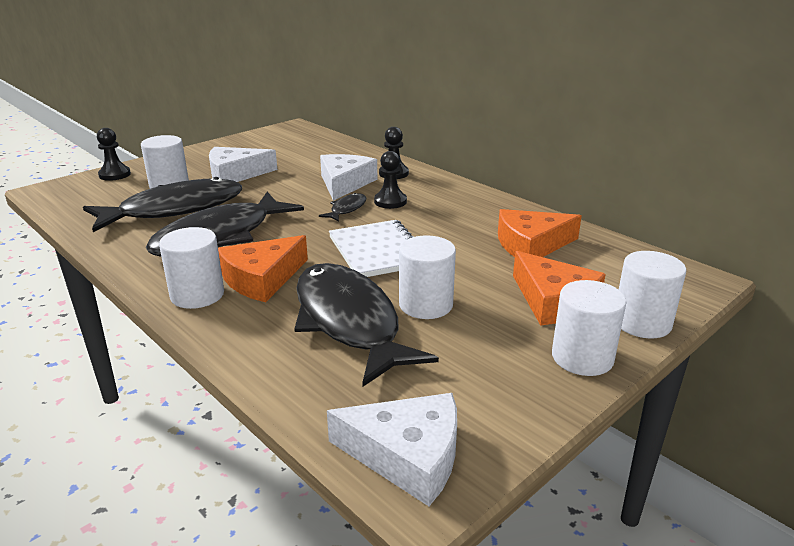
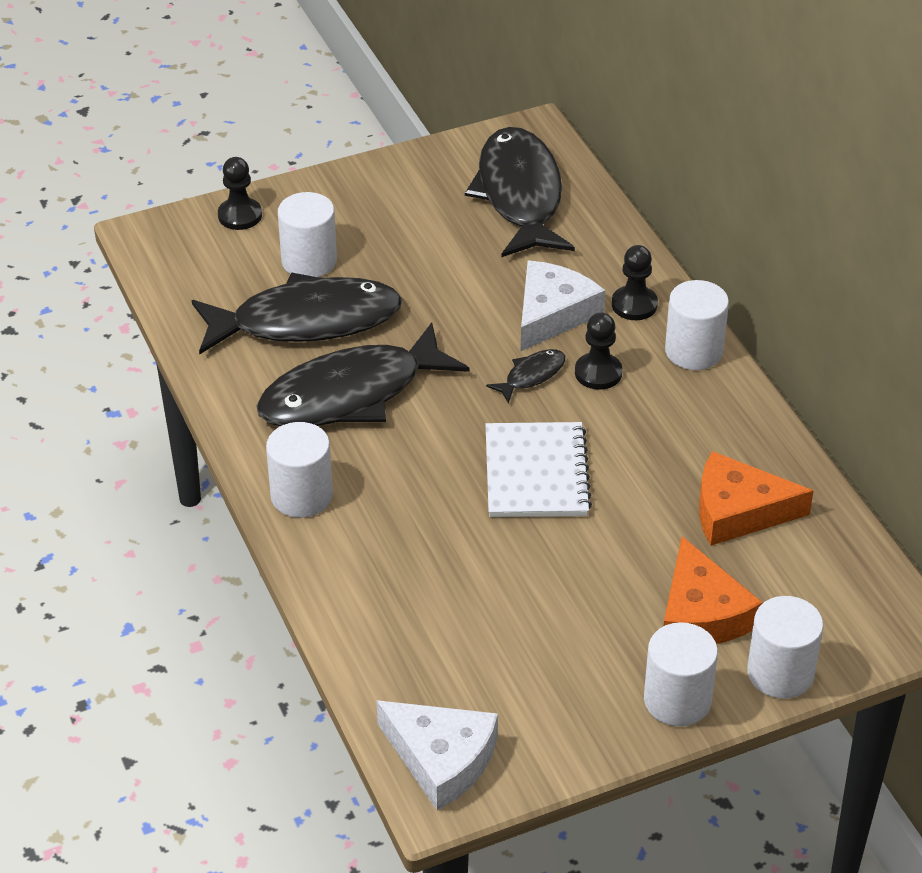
camera: 20 degrees right, 15 degrees up
white cheese [209,147,277,182] -> none
orange cheese [218,235,308,302] -> none
black fish [294,263,439,387] -> black fish moved to [465,127,575,257]
white cylinder [399,235,456,319] -> white cylinder moved to [665,280,729,370]

